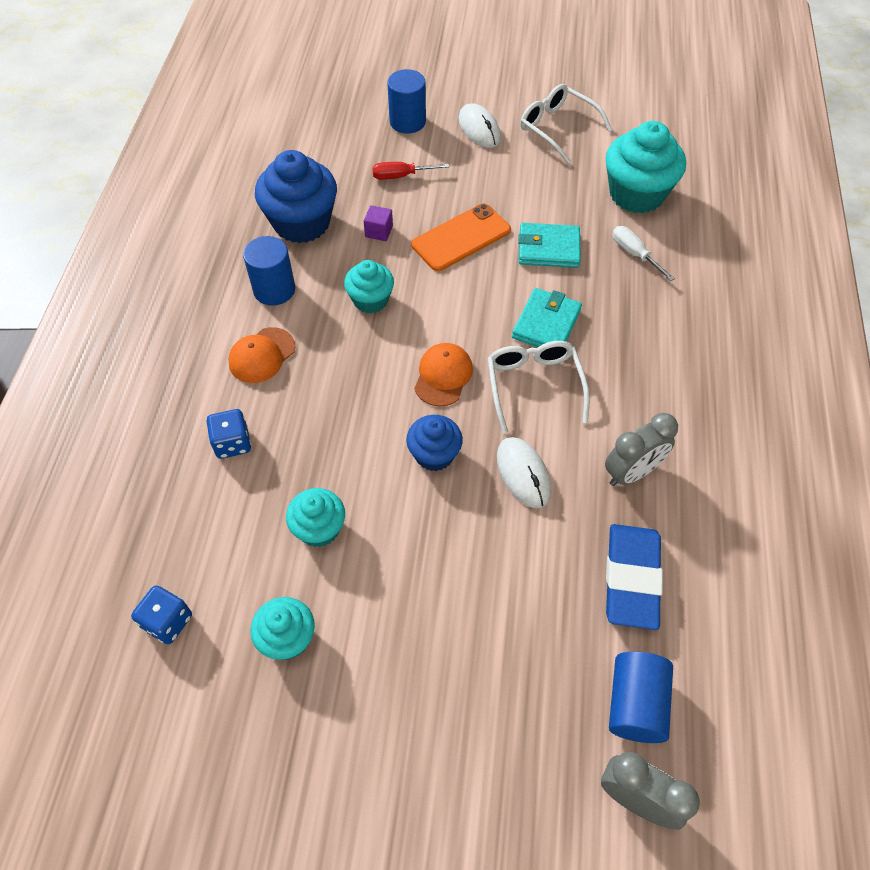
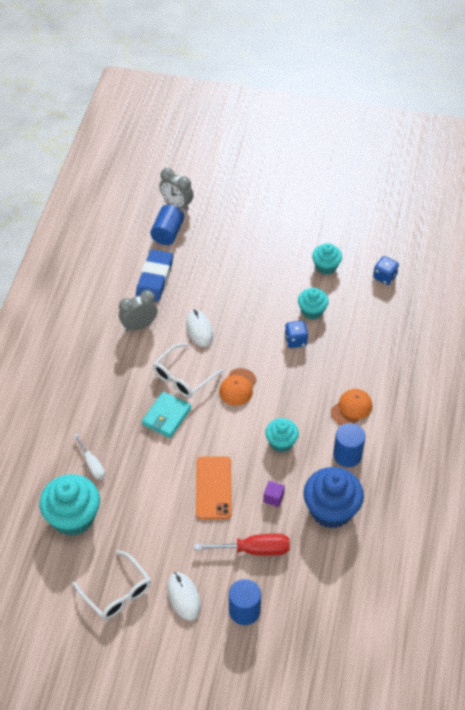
camera: 175 degrees left, 5 degrees down
blue dice [207,409,251,459] -> blue dice moved to [285,321,308,348]
red screwdriver [372,162,449,180] -> red screwdriver [194,534,290,556], size x1.56
blue cupcake [406,415,463,471] -> none
orange phone [411,204,511,271] -> orange phone turned 60 degrees counterclockwise [196,456,232,519]
white glasses [488,341,590,434] -> white glasses turned 45 degrees clockwise [153,343,223,398]
turquoise wallet [518,223,581,268] -> none

